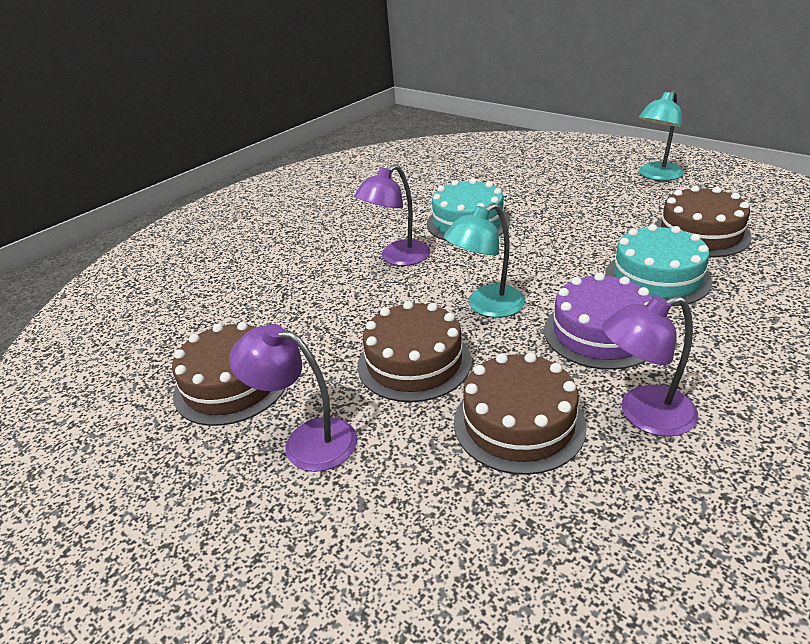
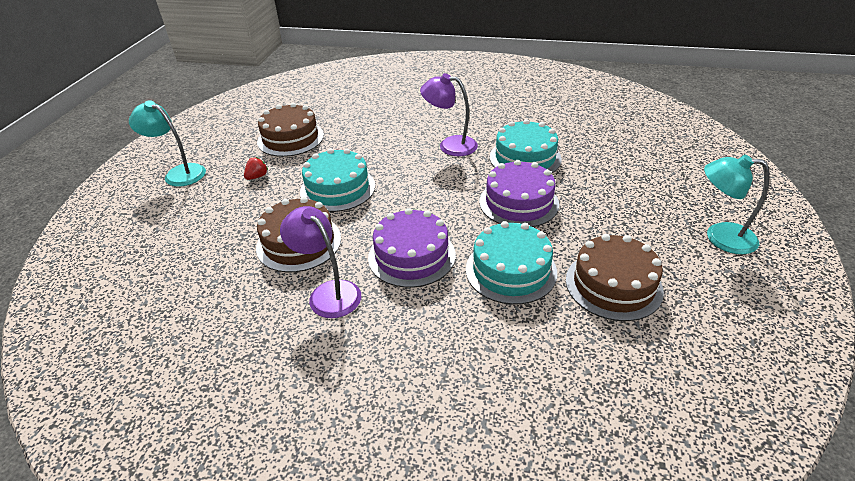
camera: 60 degrees right, 5 degrees up
purple lamp [229,324,357,472] -> red strawberry [244,157,268,180]
brown cake [358,301,472,402] -> turquoise cake [300,148,375,212]
turquoise lamp [444,203,525,318] -> turquoise lamp moved to [129,100,206,187]
none -> purple cake [479,160,559,227]

